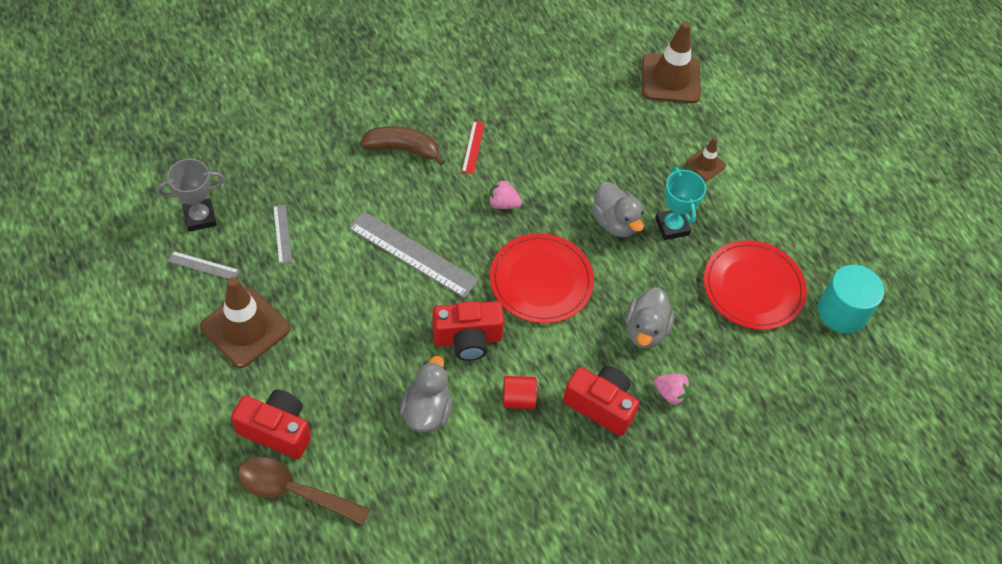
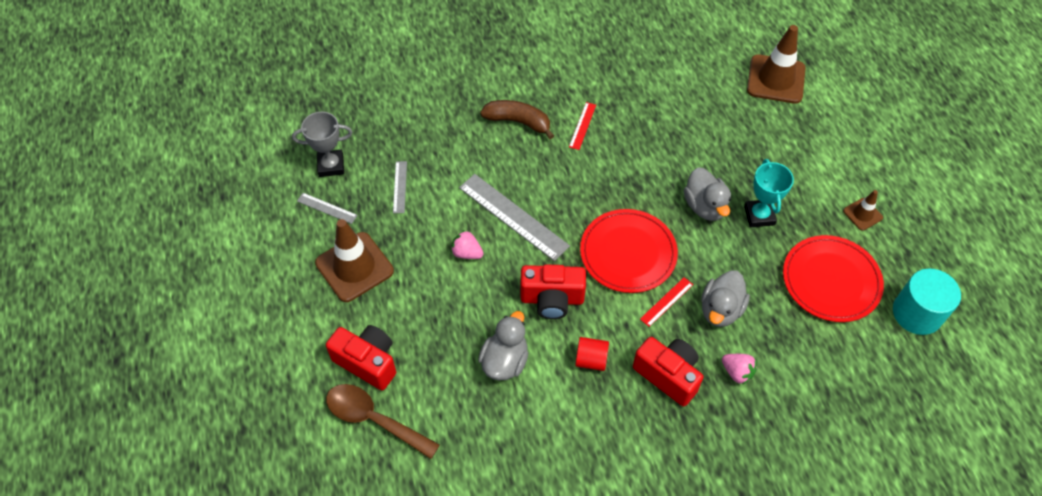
camera: 15 degrees right, 0 degrees up
pink strawberry [489,179,522,209] -> pink strawberry moved to [451,230,483,259]
brown traffic cone [686,137,726,180] -> brown traffic cone moved to [843,190,883,231]
none -> red ruler [640,277,693,327]

